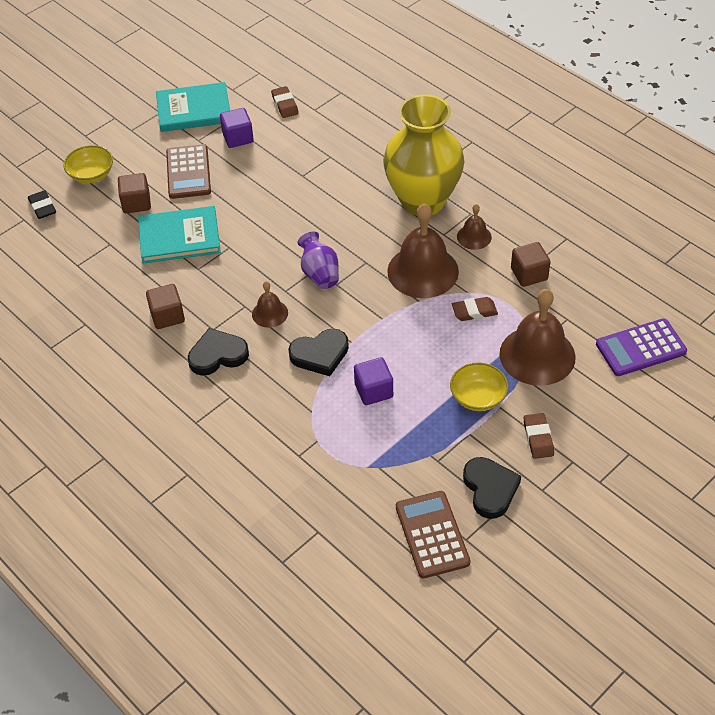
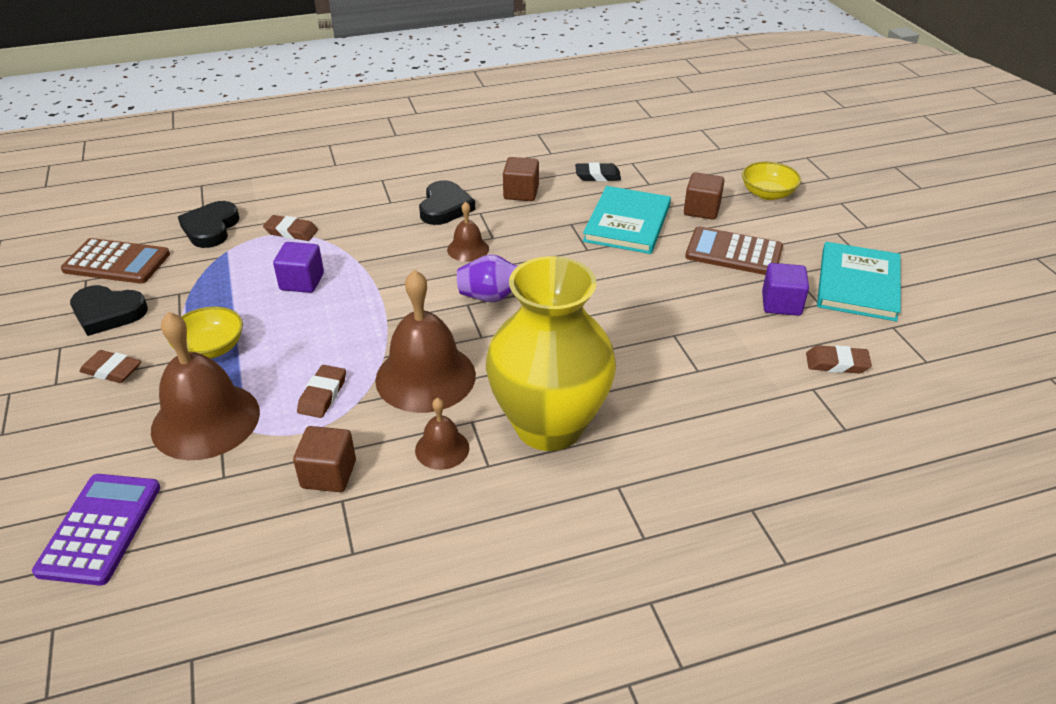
camera: 115 degrees right, 10 degrees down
black eraser [28,190,56,219] -> black eraser moved to [575,162,621,181]
black heart [288,329,349,376] -> black heart moved to [178,201,240,248]
none -> brown eraser [263,215,318,241]

